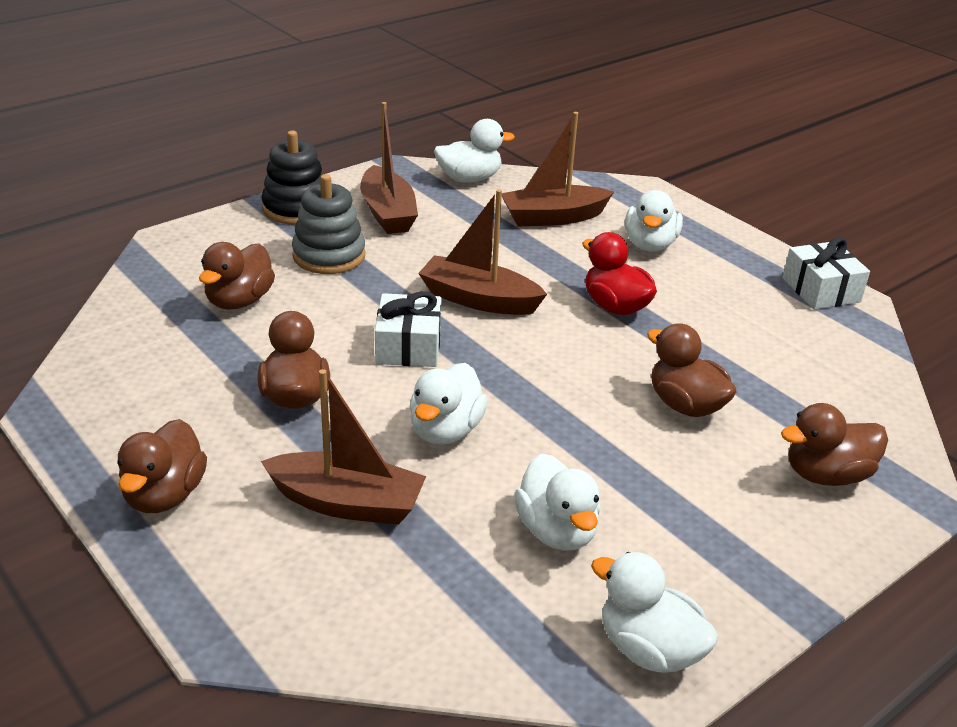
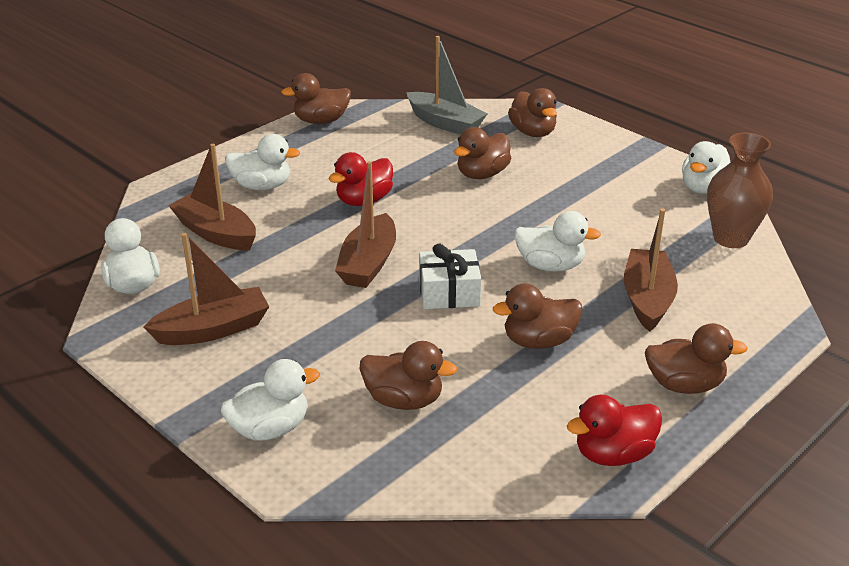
camera: 95 degrees left, 0 degrees up
black stacking toy [261,131,323,225] -> none
grey stacking toy [292,174,365,274] -> none
brown boat [502,112,614,226] -> brown boat turned 150 degrees clockwise [168,144,256,250]
white duck [514,454,601,551] -> white duck moved to [221,359,320,441]
white gift [783,237,870,310] -> brown duck [281,73,351,124]
none -> grey boat [407,36,488,135]
none -> red duck [567,395,662,466]
none -> brown vase [707,133,773,248]

